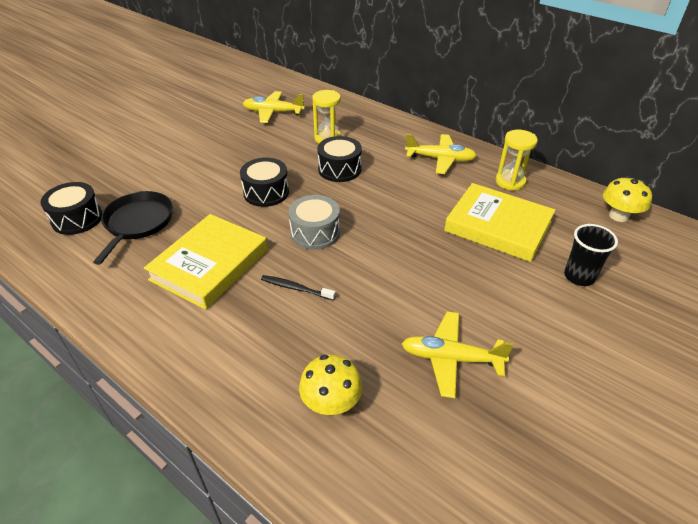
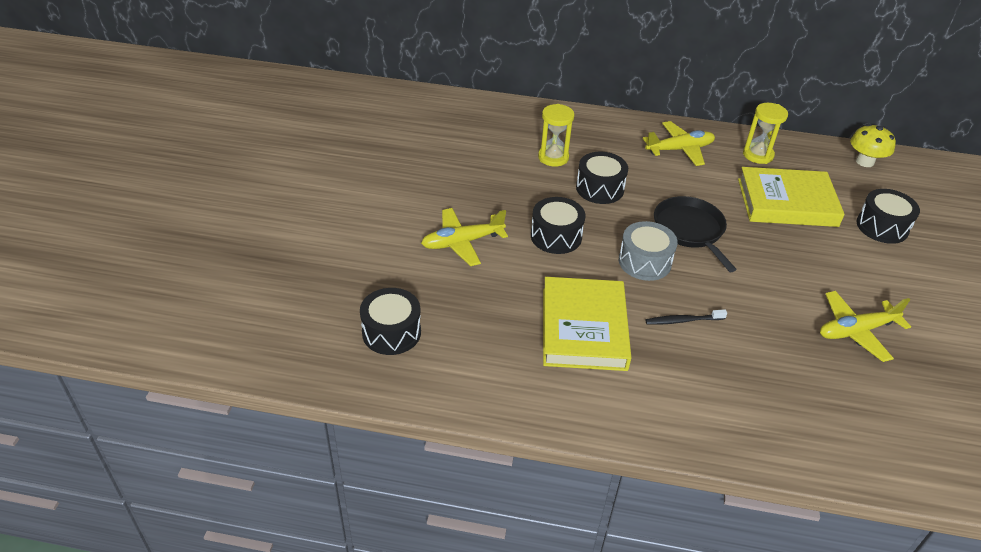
camera: 30 degrees left, 0 degrees up
black pan [93,191,173,265] -> black pan moved to [654,196,737,272]
yellow plane [243,91,305,123] -> yellow plane moved to [421,208,508,266]
yellow mushroom [299,355,363,415] -> none
black cup [564,224,618,286] -> black drum [857,189,920,244]

